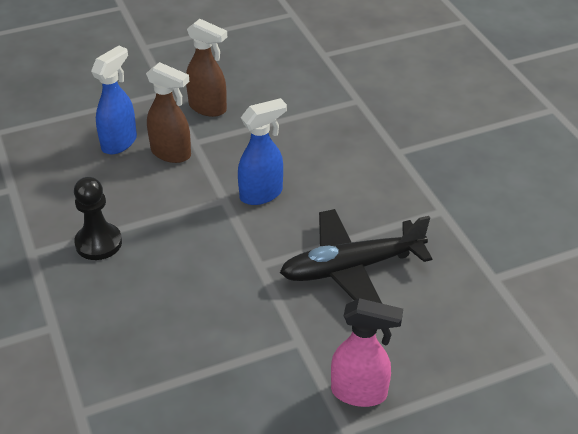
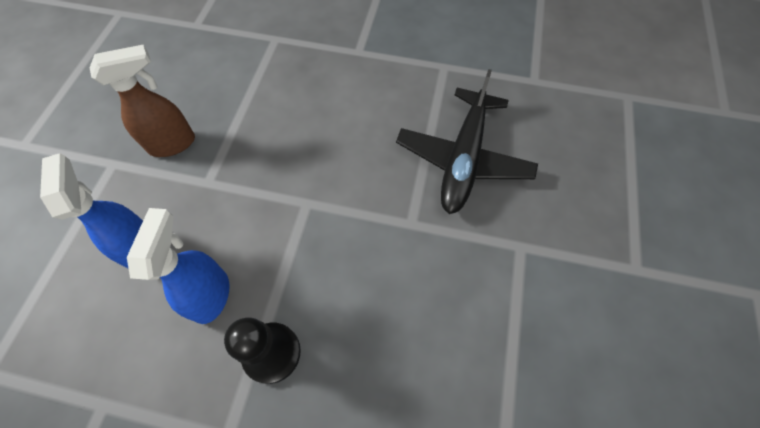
camera: 55 degrees left, 20 degrees up
brown spray bottle [146,62,191,163] -> none
blue spray bottle [238,98,287,205] -> blue spray bottle moved to [127,208,229,324]
pink spray bottle [331,298,403,407] -> none

